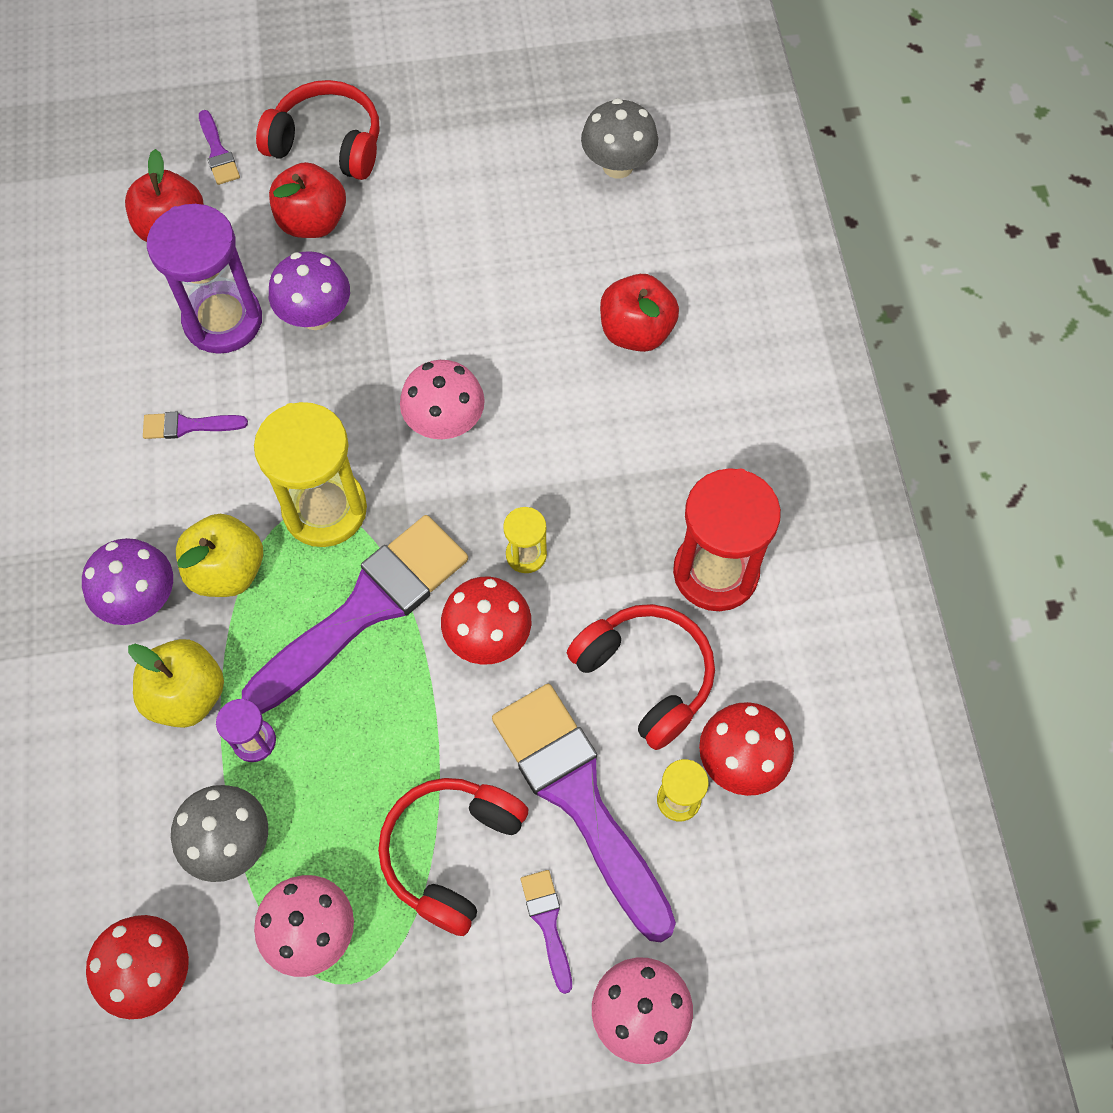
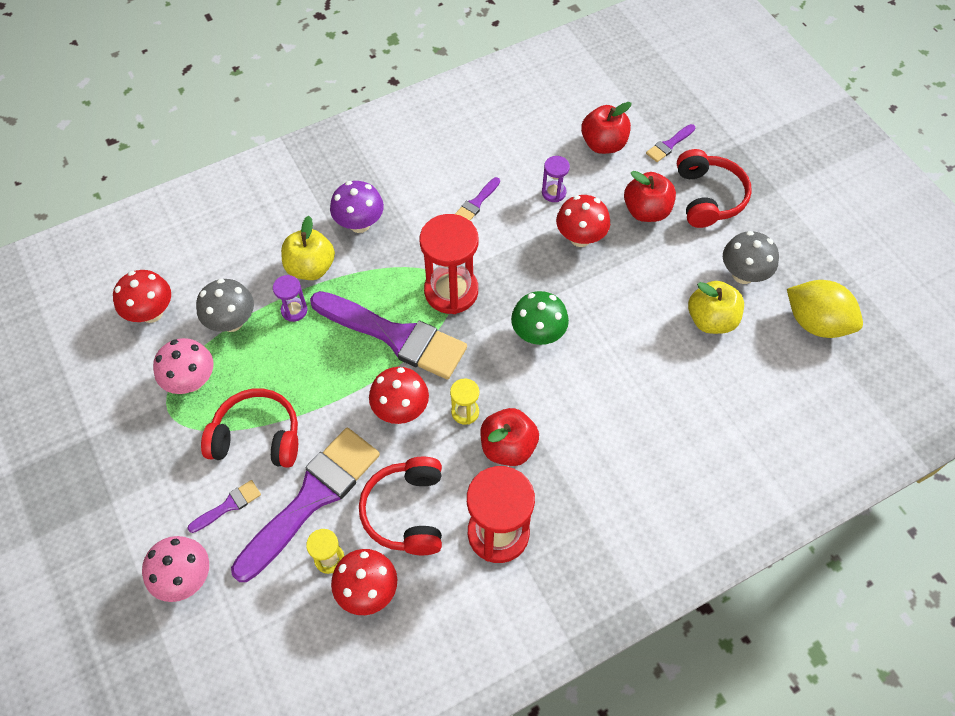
camera: 70 degrees right, 5 degrees down
purple brush [143,412,248,439] -> purple brush turned 120 degrees counterclockwise [455,177,500,221]
purple hourglass [147,204,262,354] -> purple hourglass [542,156,570,202], size x0.48
yellow apple [176,514,263,597] -> yellow apple moved to [688,281,744,334]
yellow hourglass [254,402,367,547] -> red hourglass [420,214,478,314]
purple mushroom [269,251,350,330] -> red mushroom [556,195,610,247]
pink mushroom [400,360,485,439] -> green mushroom [511,291,569,345]
red headphones [567,604,715,750] -> red headphones turned 150 degrees clockwise [359,457,442,555]
grey mushroom [581,98,658,178] -> grey mushroom moved to [723,231,779,284]
red apple [600,274,679,352] -> red apple moved to [480,408,539,466]
none -> yellow lemon [787,280,863,338]

